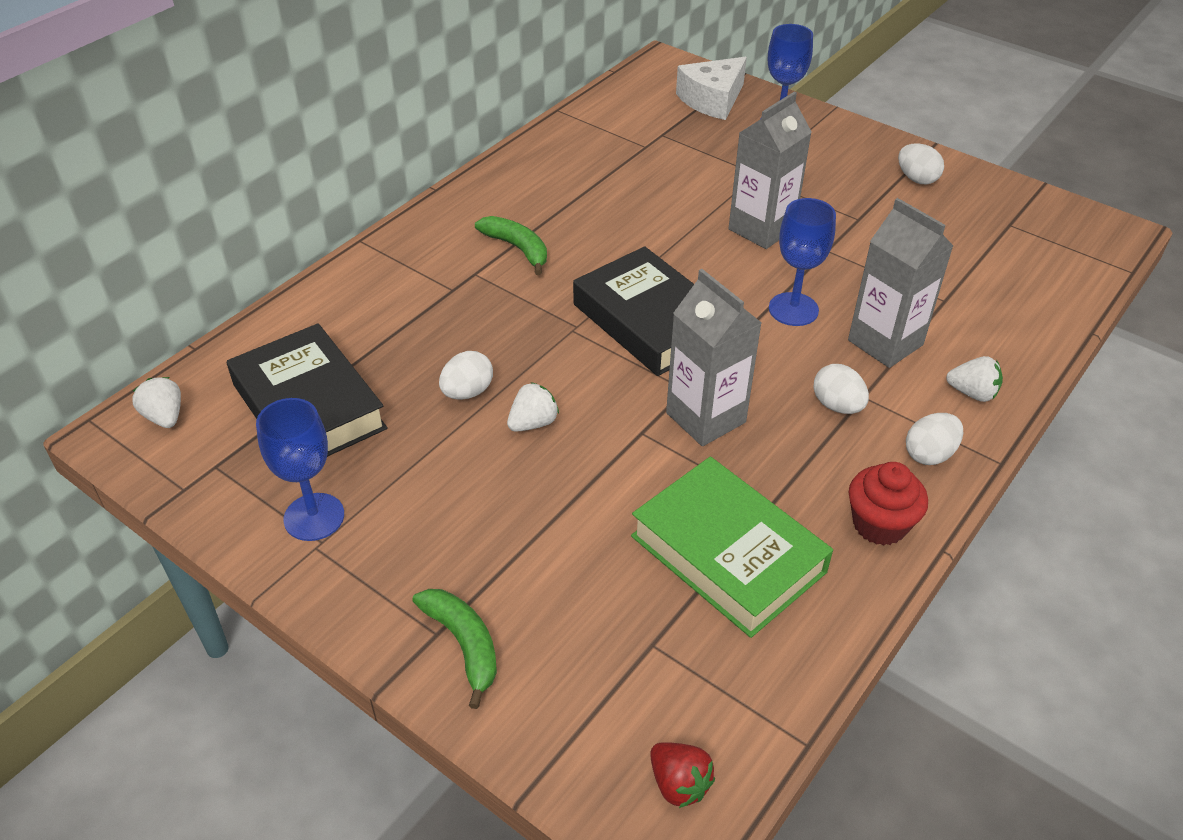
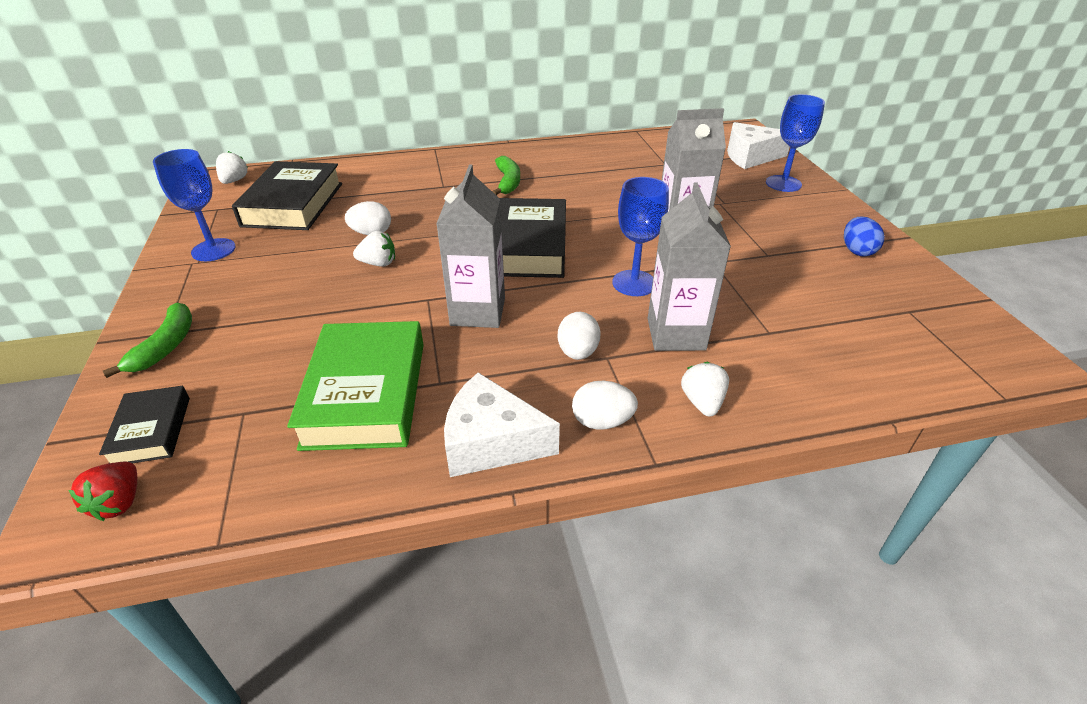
camera: 40 degrees right, 5 degrees down
red cupcake [849,462,928,546] -> white cheese [444,372,560,477]
white egg [898,144,944,184] -> blue egg [844,216,885,256]
white strawberry [946,356,1003,402] -> white strawberry turned 150 degrees counterclockwise [681,362,729,417]
none -> black book [99,386,190,463]

